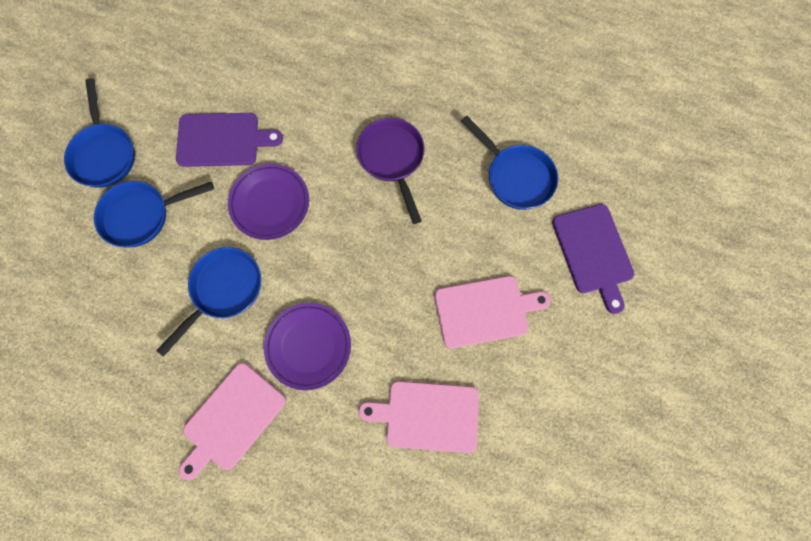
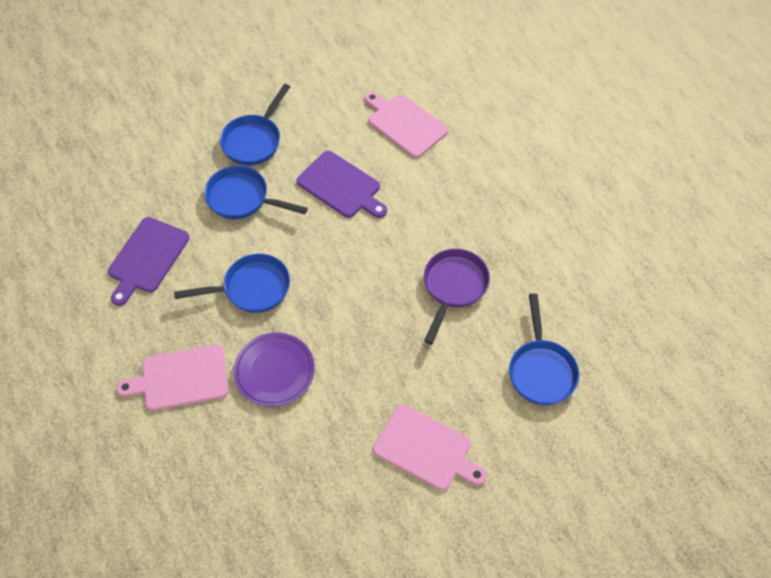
camera: 40 degrees right, 15 degrees down
purple plate [228,164,309,240] -> none
pink cutting board [358,381,479,453] -> pink cutting board moved to [365,92,448,158]
purple cutting board [552,204,634,314] -> purple cutting board moved to [108,217,190,306]

